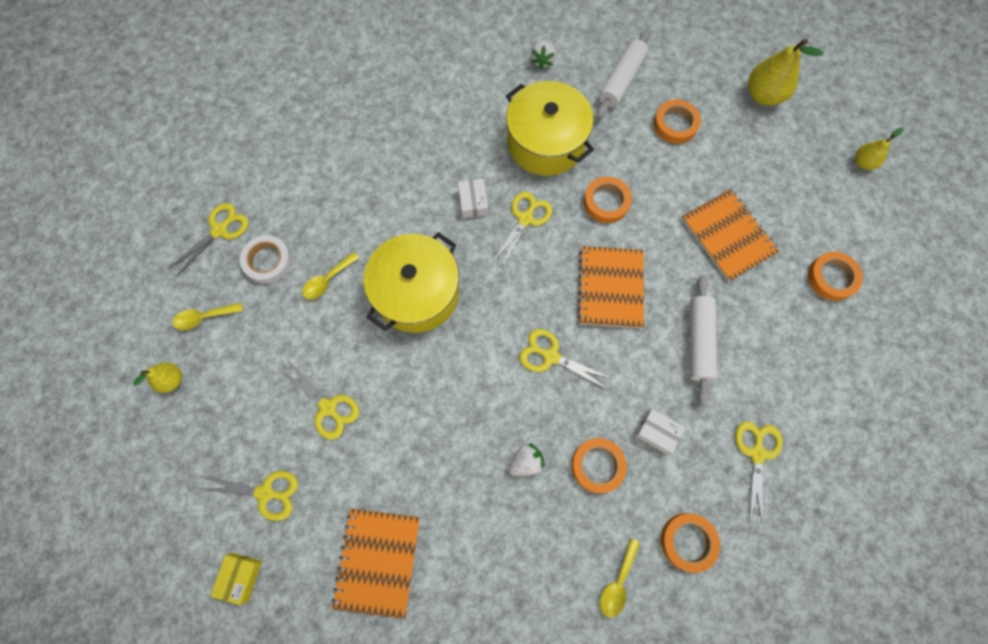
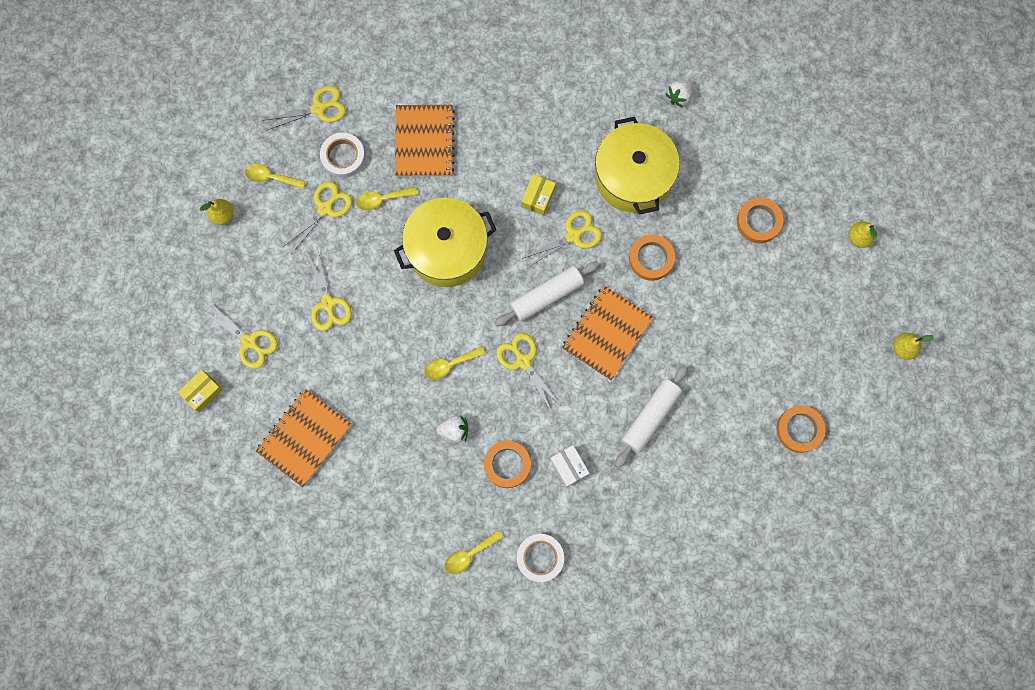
camera: 30 degrees right, 5 degrees up
white box [458,179,488,219] -> yellow box [521,174,556,215]
white rolling pin [597,30,650,118] -> white rolling pin moved to [494,261,599,326]
orange tape [661,513,720,573] -> white tape [517,534,564,582]
orange notebook [681,189,779,281] -> orange notebook moved to [395,105,455,177]
yellow scissors [735,421,783,526] -> yellow scissors moved to [283,181,352,254]
yellow pear [748,39,823,106] -> yellow pear [849,221,877,248], size x0.57
none -> yellow spoon [424,346,485,380]

